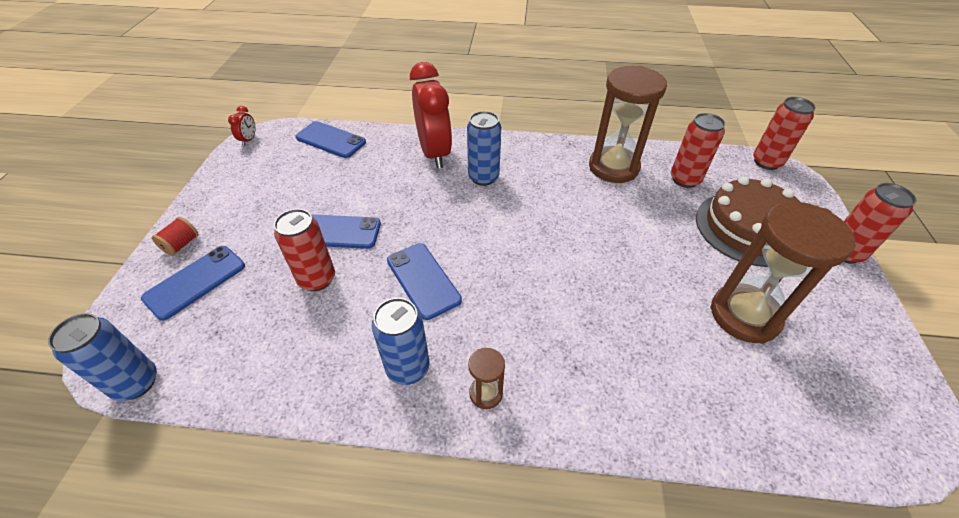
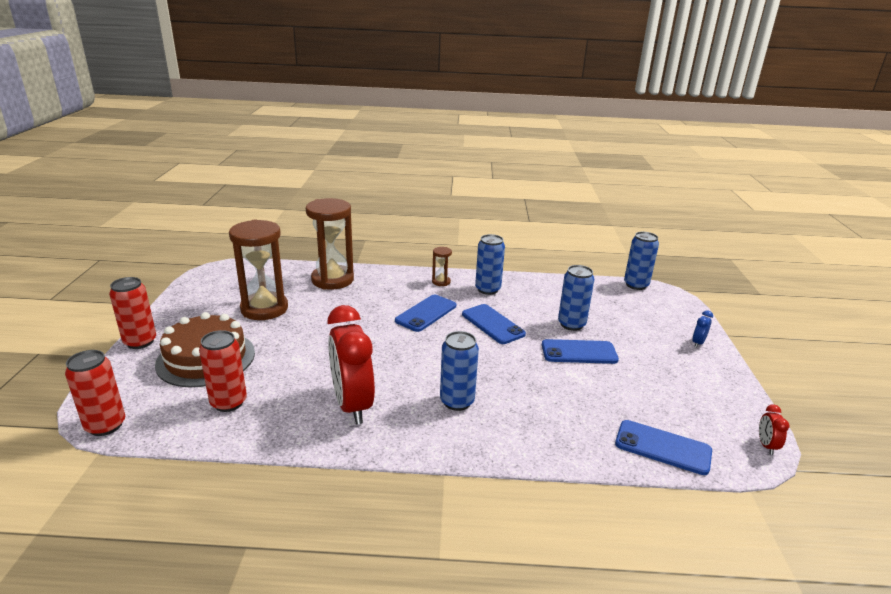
camera: 175 degrees right, 20 degrees down
blue phone [141,246,245,321] -> blue phone moved to [395,295,456,332]
red spool [152,217,199,256] -> blue clock [692,310,713,348]
red can [274,209,335,291] -> blue can [558,265,594,331]
red clock [410,62,452,169] -> red clock moved to [327,305,375,425]
brown hourglass [589,66,667,183] -> brown hourglass moved to [306,198,354,290]

